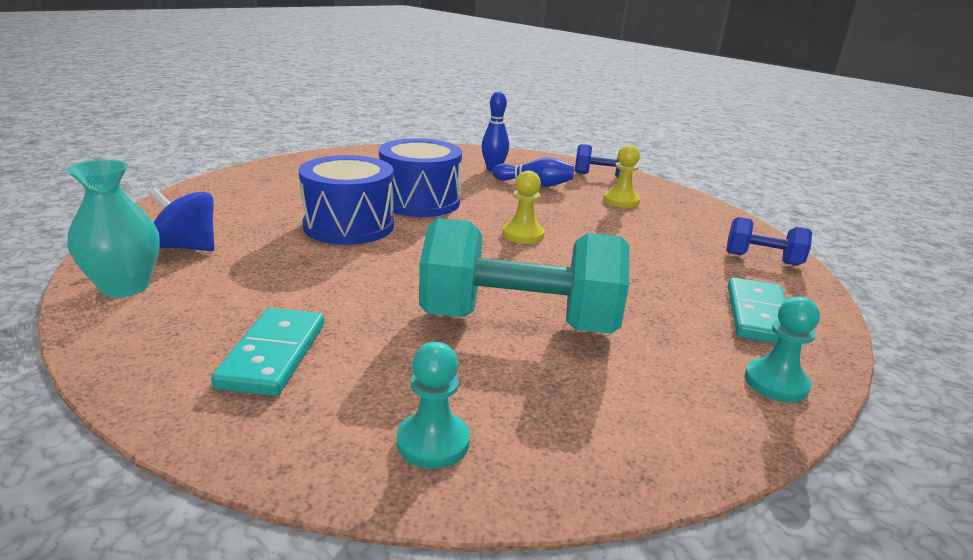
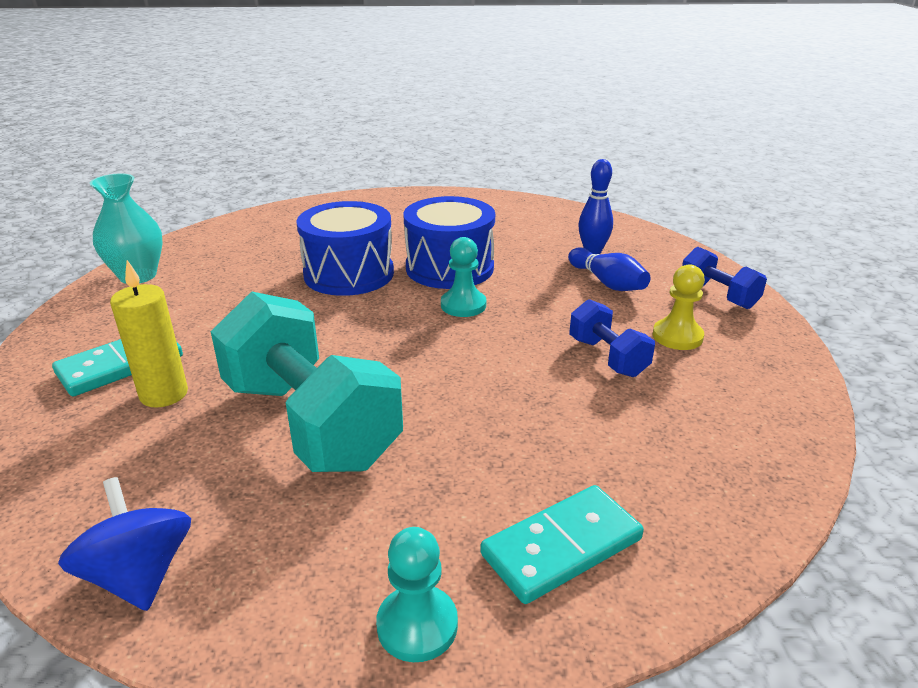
camera: 45 degrees right, 5 degrees up
blue spinning top [148,188,214,251] -> blue spinning top moved to [58,477,191,611]
turquoise pawn [397,342,470,469] -> turquoise pawn moved to [441,237,486,317]
yellow pawn [503,171,545,244] -> none
blue dumbbell [726,217,812,266] -> blue dumbbell moved to [569,299,655,377]
none -> yellow candle [110,260,188,408]

